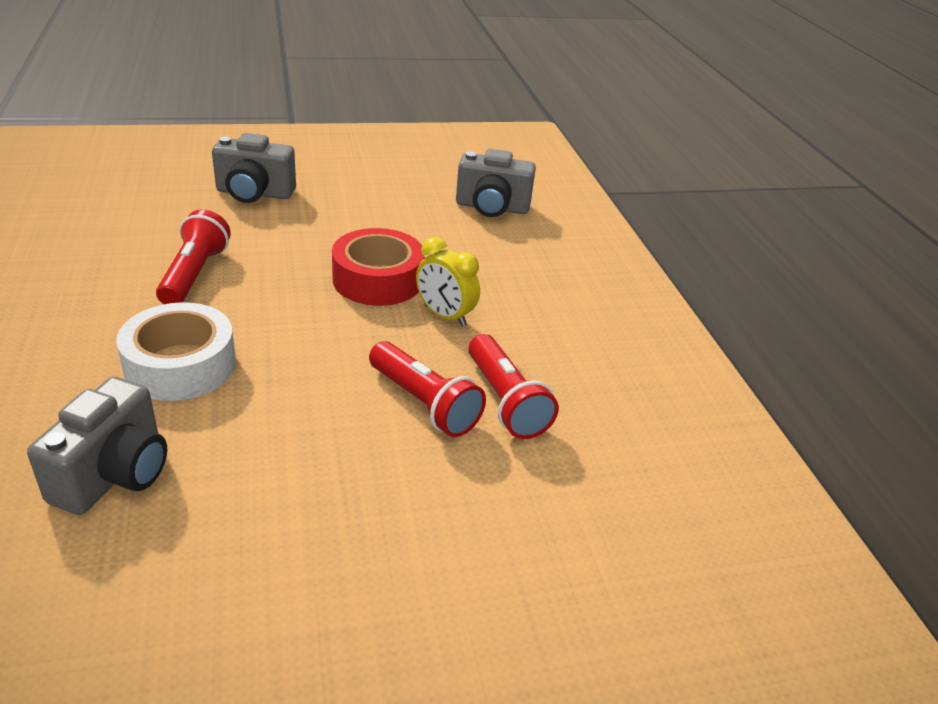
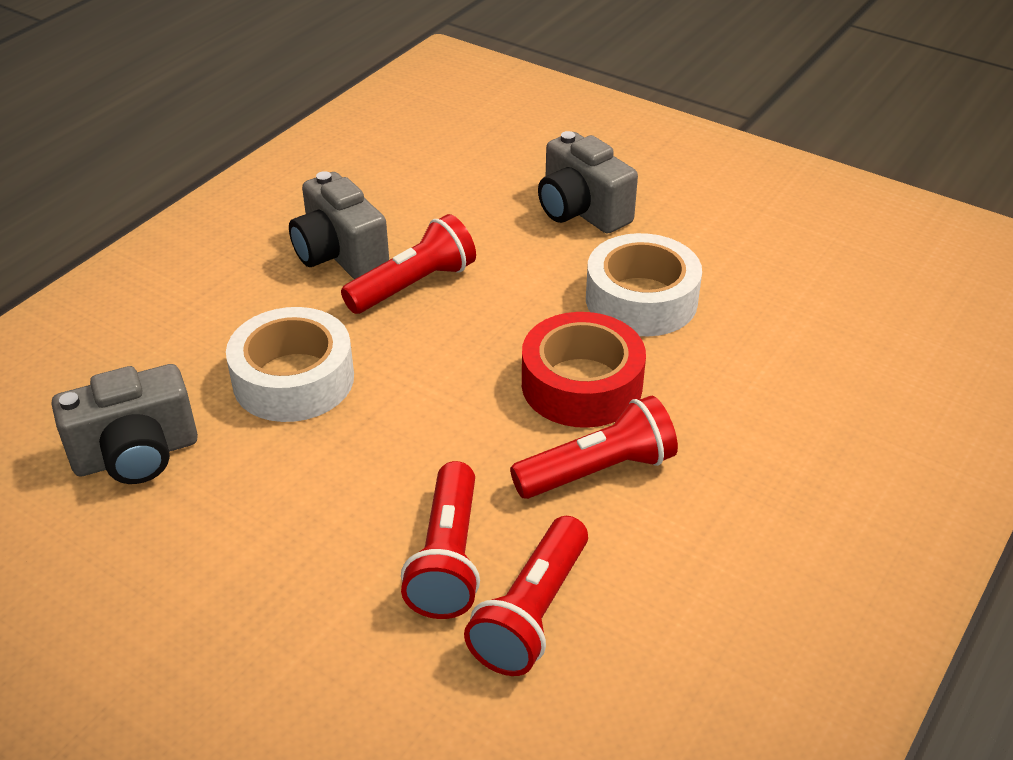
camera: 50 degrees right, 5 degrees up
yellow clock [416,237,480,327] -> red flashlight [510,396,678,499]
grey camera [456,149,536,217] -> grey camera moved to [289,171,389,279]
none -> white tape [586,233,702,336]

